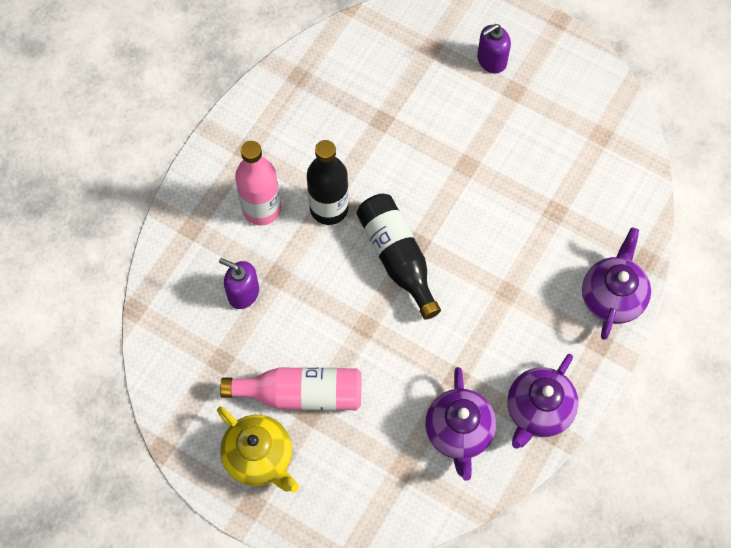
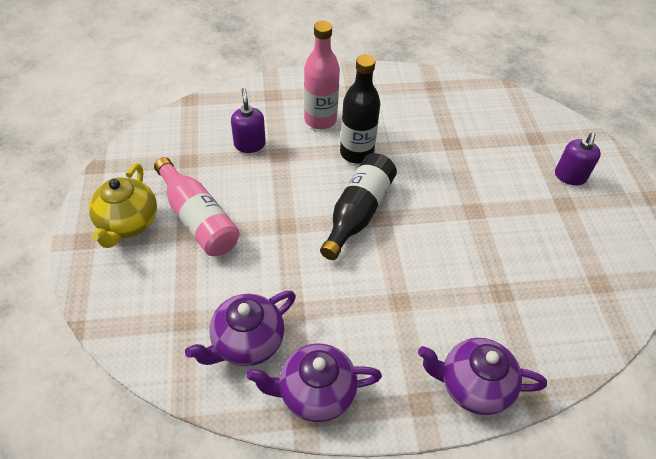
camera: 50 degrees right, 15 degrees down
purple soap dispenser [477,24,511,74] -> purple soap dispenser turned 90 degrees counterclockwise [555,132,601,185]
purple teapot [582,228,651,340] -> purple teapot turned 150 degrees counterclockwise [418,338,547,415]

